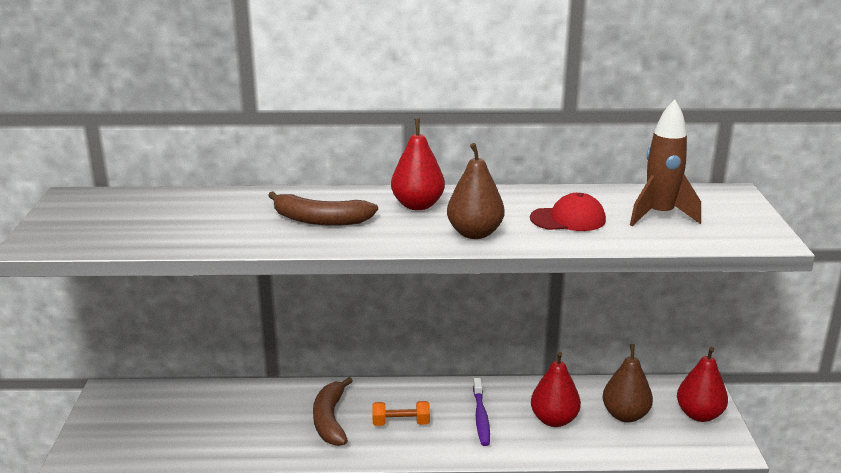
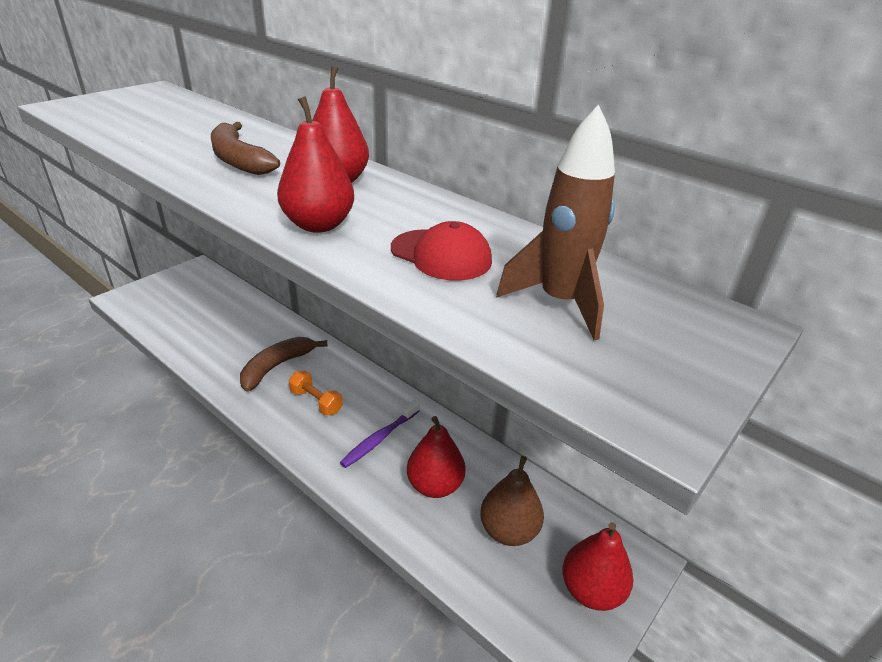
camera: 40 degrees right, 10 degrees up
brown pear [447,143,505,239] -> red pear [277,96,354,233]

